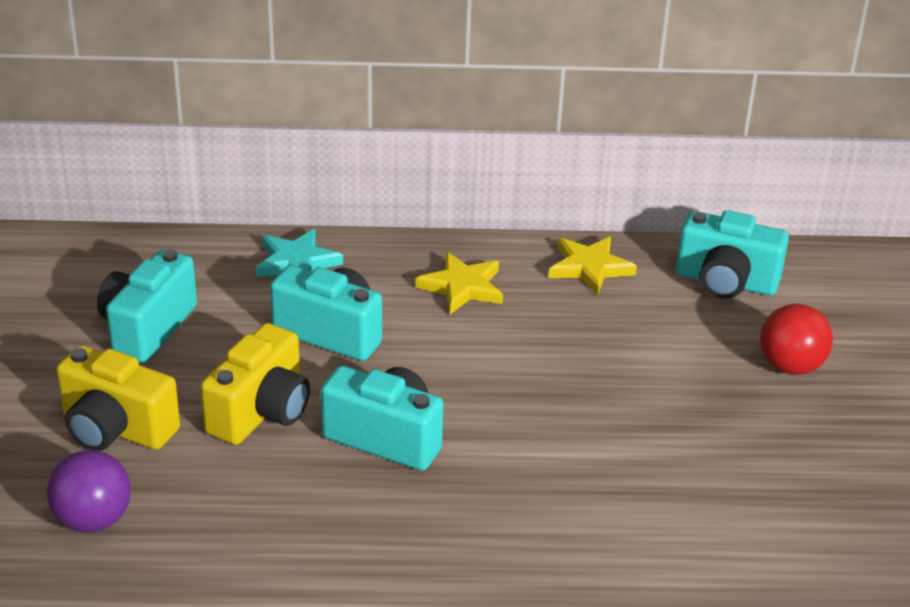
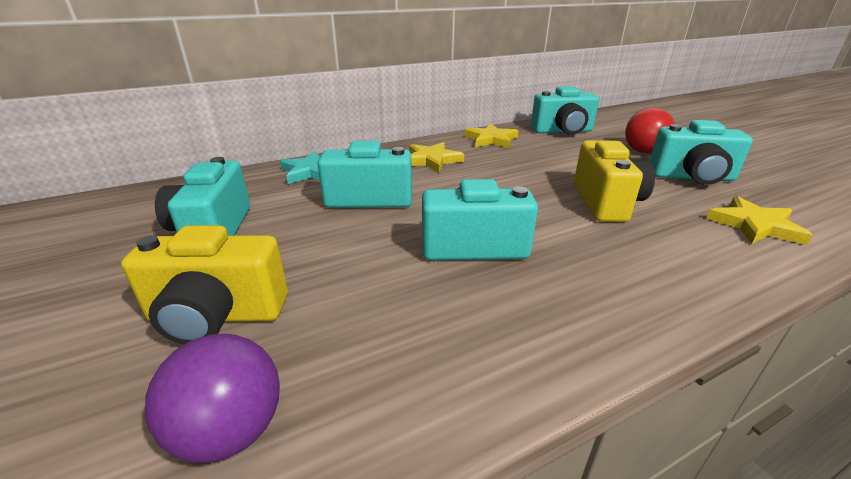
camera: 25 degrees left, 5 degrees down
yellow camera [200,323,310,445] -> yellow camera moved to [574,140,655,222]
none -> turquoise camera [649,120,753,185]
none -> yellow star [706,196,813,245]

